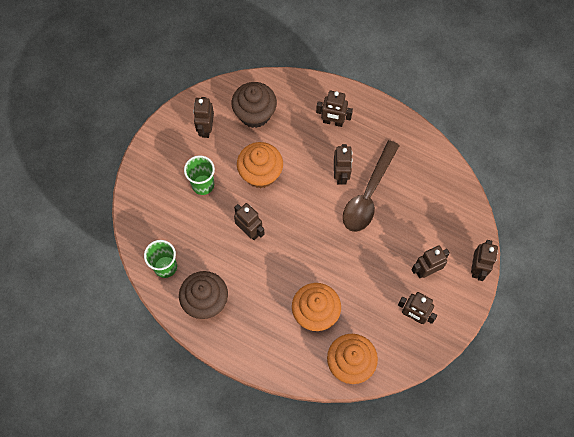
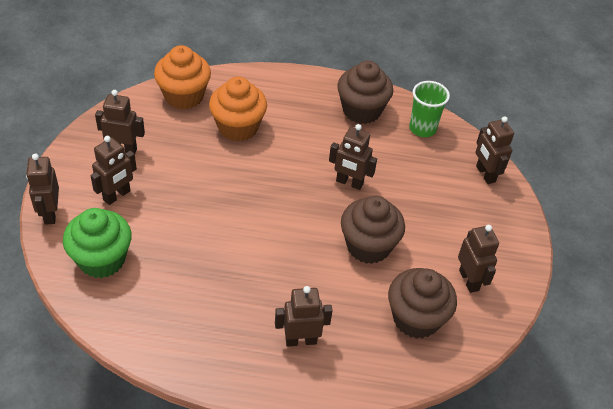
camera: 155 degrees right, 20 degrees down
green cup [184,156,215,195] -> none
orange cupcake [237,142,283,188] -> brown cupcake [341,196,405,264]
brown robot [334,144,353,185] -> brown robot moved to [476,116,514,184]
brown spoon [343,140,400,232] -> none
none -> green cupcake [63,208,132,278]

